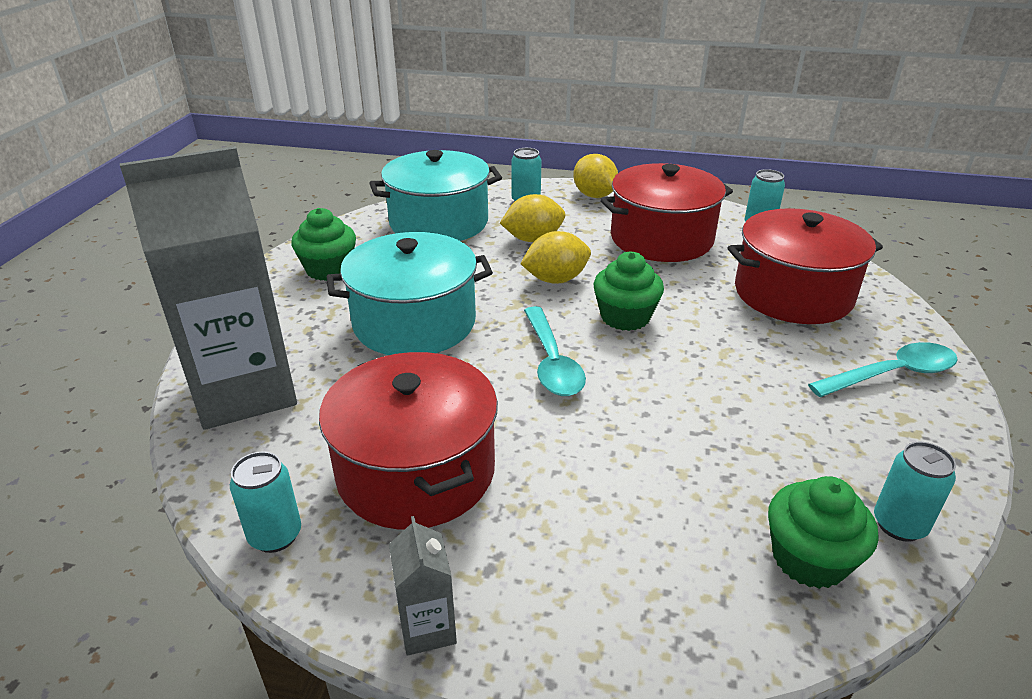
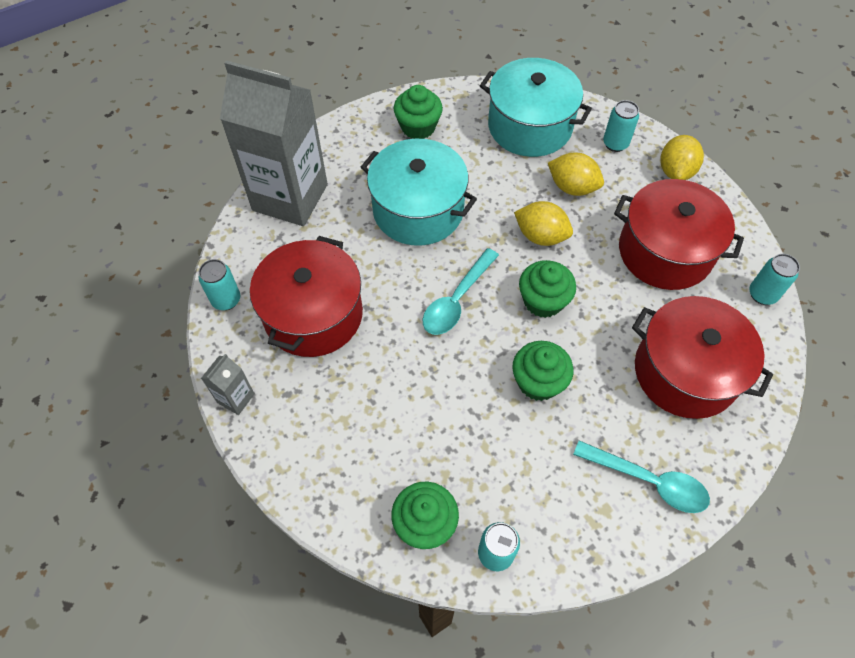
camera: 45 degrees right, 25 degrees up
none -> green cupcake [512,341,573,401]

